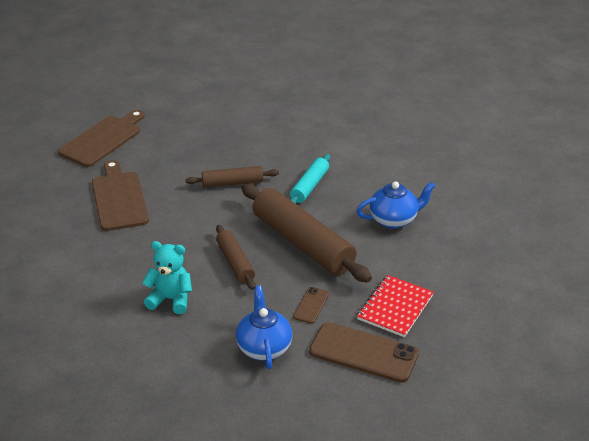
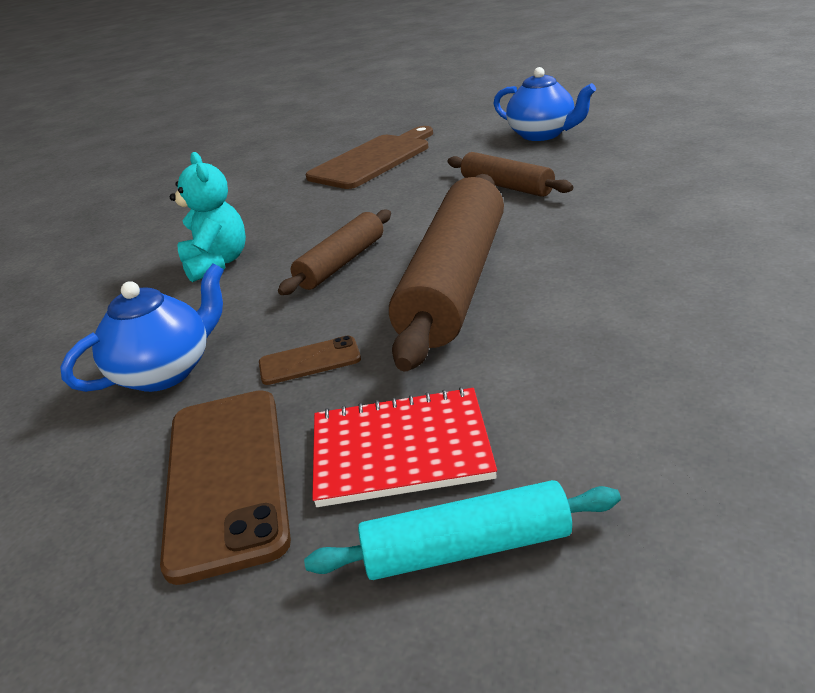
camera: 60 degrees right, 5 degrees down
brown cutting board [58,110,145,167] -> none
turquoise rolling pin [290,154,330,204] -> turquoise rolling pin moved to [304,480,621,580]
blue teapot [357,181,436,229] -> blue teapot moved to [493,67,596,141]

